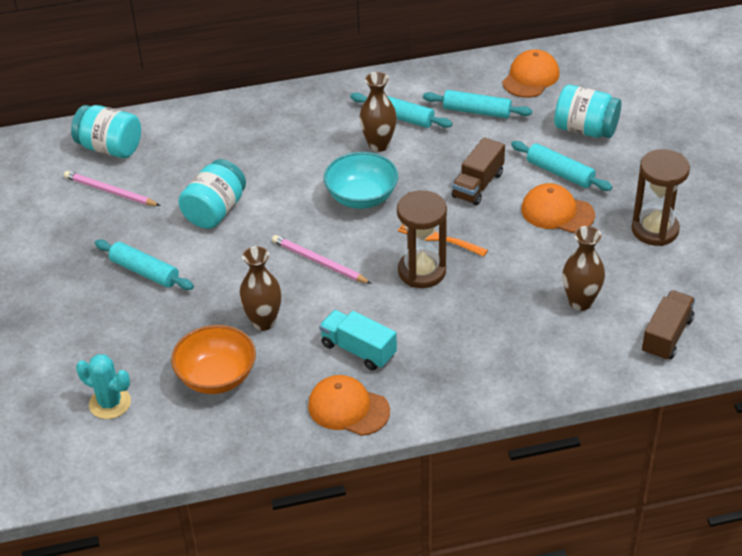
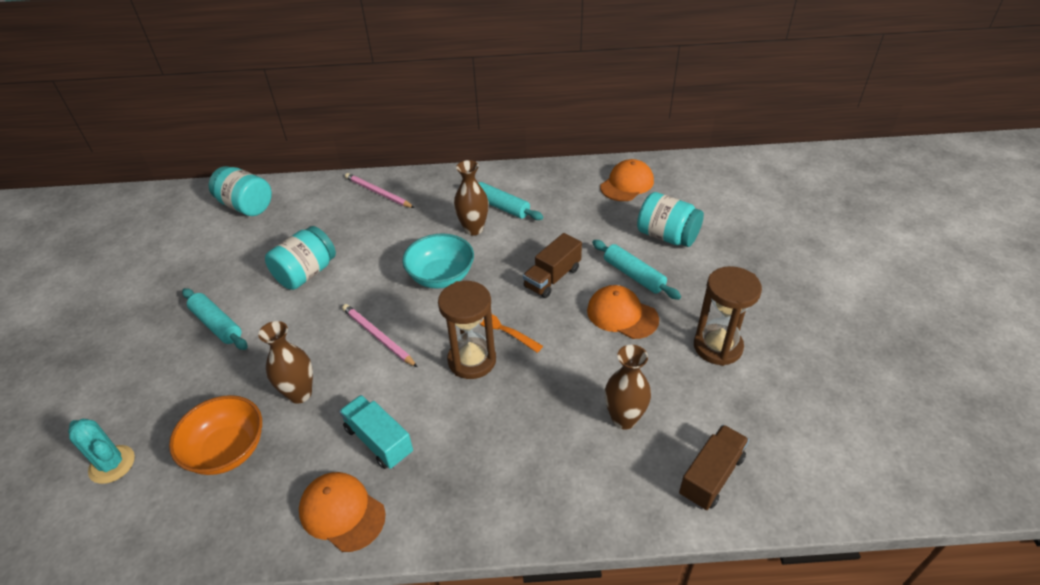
camera: 10 degrees right, 0 degrees up
pink pencil [64,171,160,206] -> pink pencil moved to [345,173,414,208]
turquoise rolling pin [423,90,532,118] -> none

